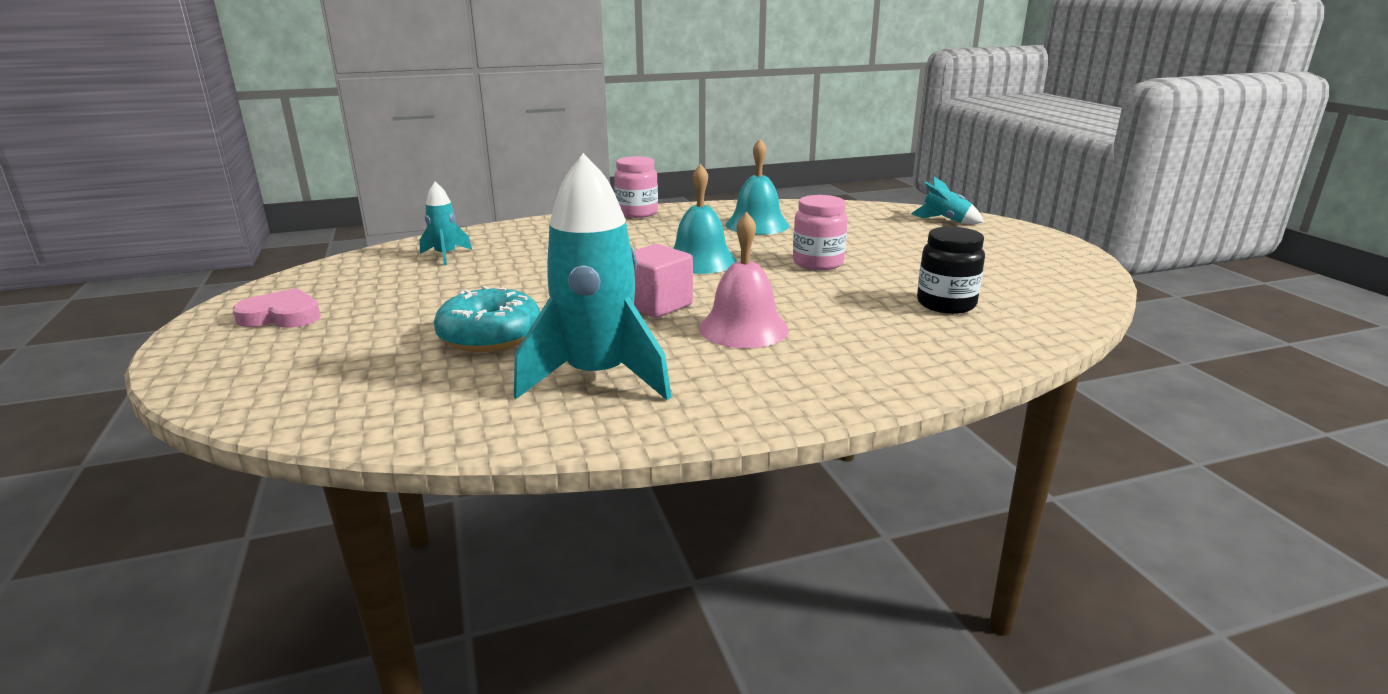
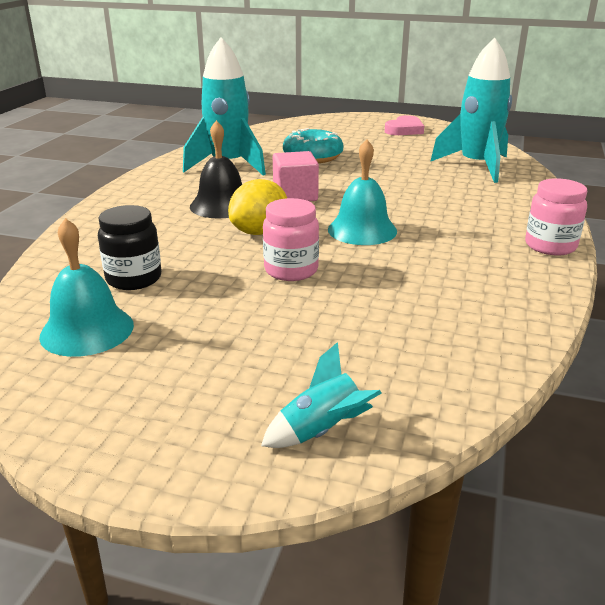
camera: 125 degrees right, 5 degrees up
turquoise rocket [419,182,472,265] -> turquoise rocket [430,37,512,183], size x2.07
pink bell [699,212,789,348] -> black bell [190,120,242,218]
turquoise bell [726,139,789,235] -> turquoise bell moved to [39,218,134,357]
none -> yellow lemon [228,179,287,235]

